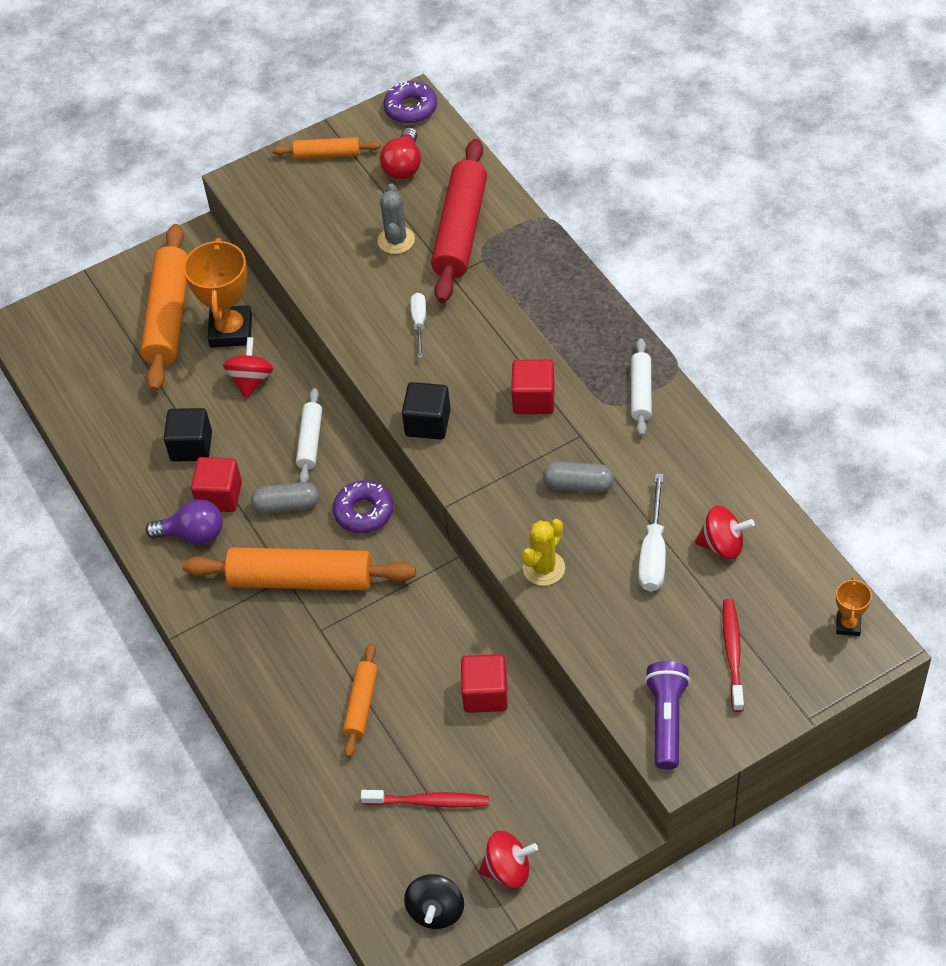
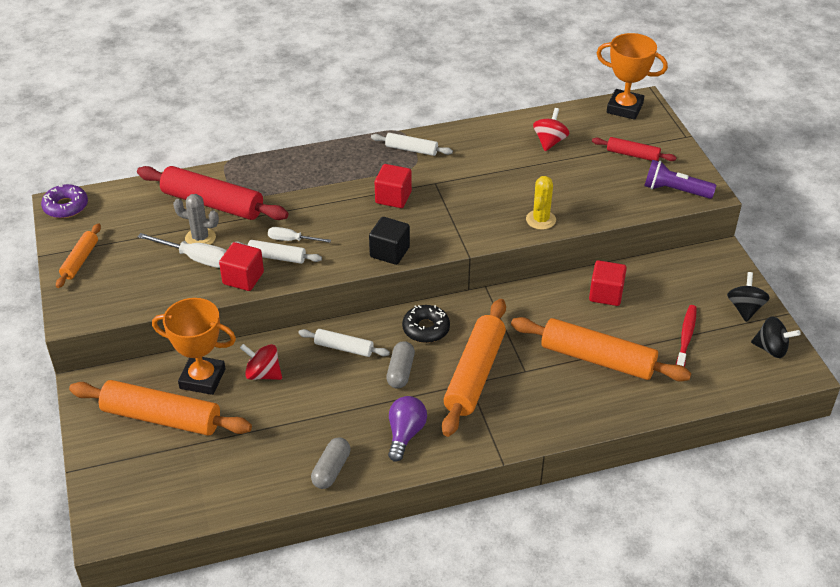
camera: 80 degrees left, 10 degrees down
black cube [164,408,212,461] -> none
red cube [191,457,242,512] -> red cube moved to [219,242,264,291]
purple donut [333,480,393,533] -> black donut [402,305,450,343]
orange rolling pin [343,643,378,758] -> orange rolling pin [511,317,691,382], size x1.91
red light bulb [380,127,421,180] -> none
red spinning top [479,831,538,888] -> black spinning top [727,272,770,322]
yellow cactus [521,519,565,586] -> yellow cactus turned 60 degrees clockwise [526,176,556,230]
grey capsule [543,461,614,492] -> grey capsule moved to [311,438,350,489]
white screwdriver [638,473,666,592] -> white screwdriver moved to [138,233,227,268]
red toothbrush [722,599,744,712] -> red rolling pin [592,137,676,161]
orange trophy [836,576,872,636] -> orange trophy [597,33,668,120], size x2.05
none -> white rolling pin [236,240,322,264]

